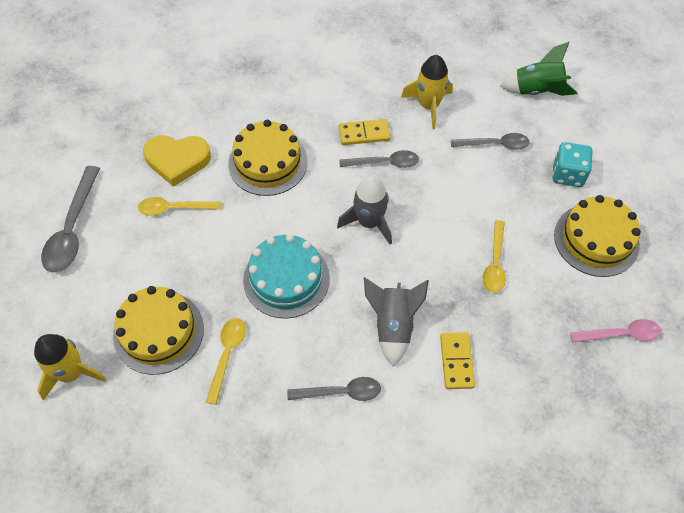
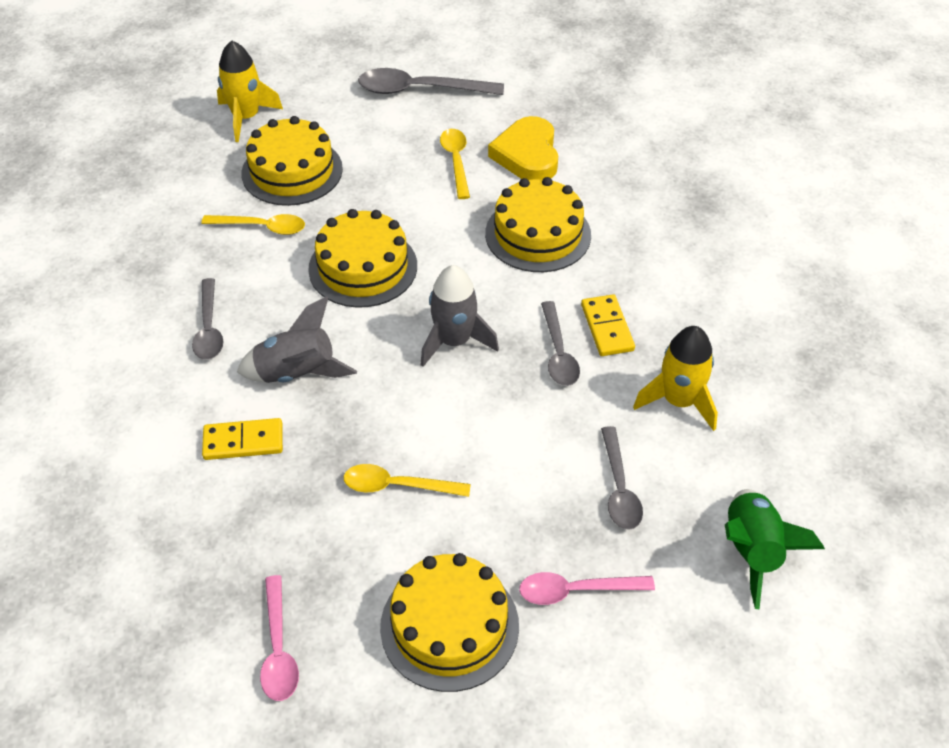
camera: 85 degrees right, 10 degrees down
turquoise cake [243,234,330,319] -> yellow cake [308,209,417,308]
turquoise dice [552,142,592,187] -> pink spoon [519,572,655,605]

